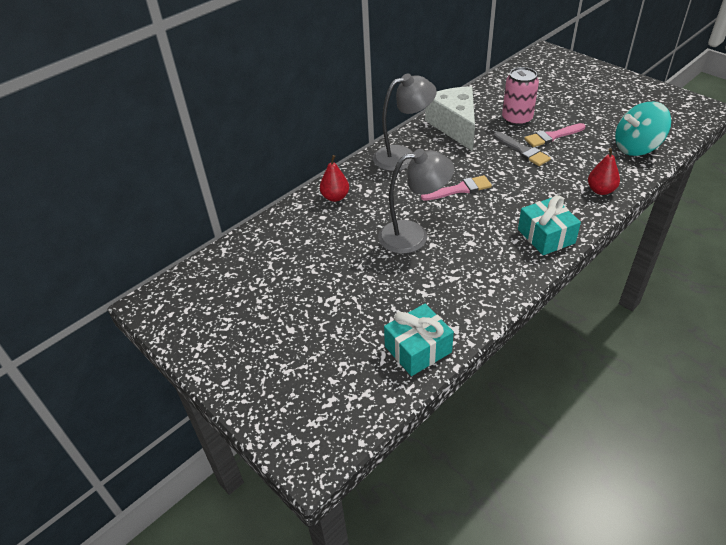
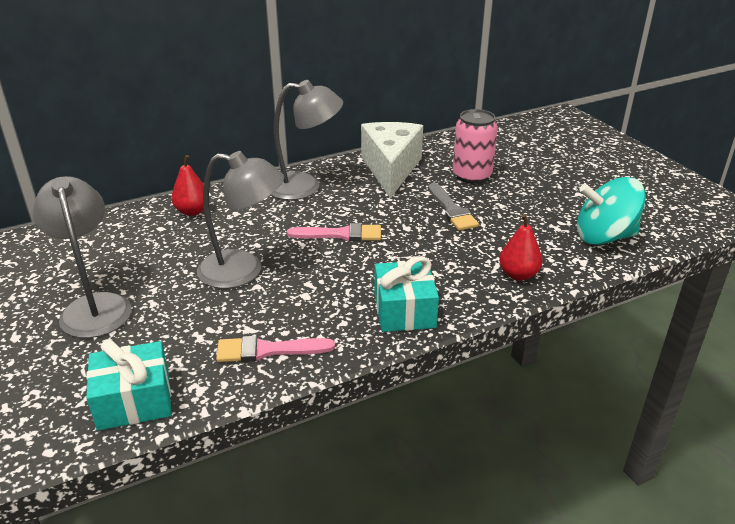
camera: 15 degrees right, 10 degrees down
pink brush [524,123,585,147] -> pink brush moved to [216,336,335,362]
none -> grey lamp [33,176,132,338]

